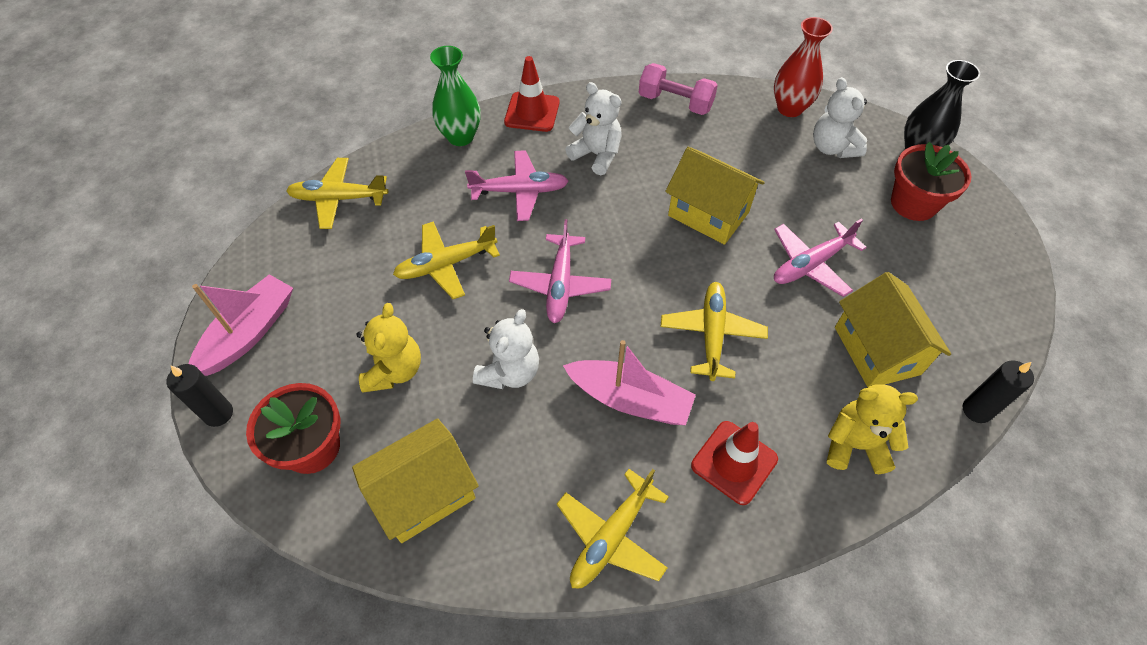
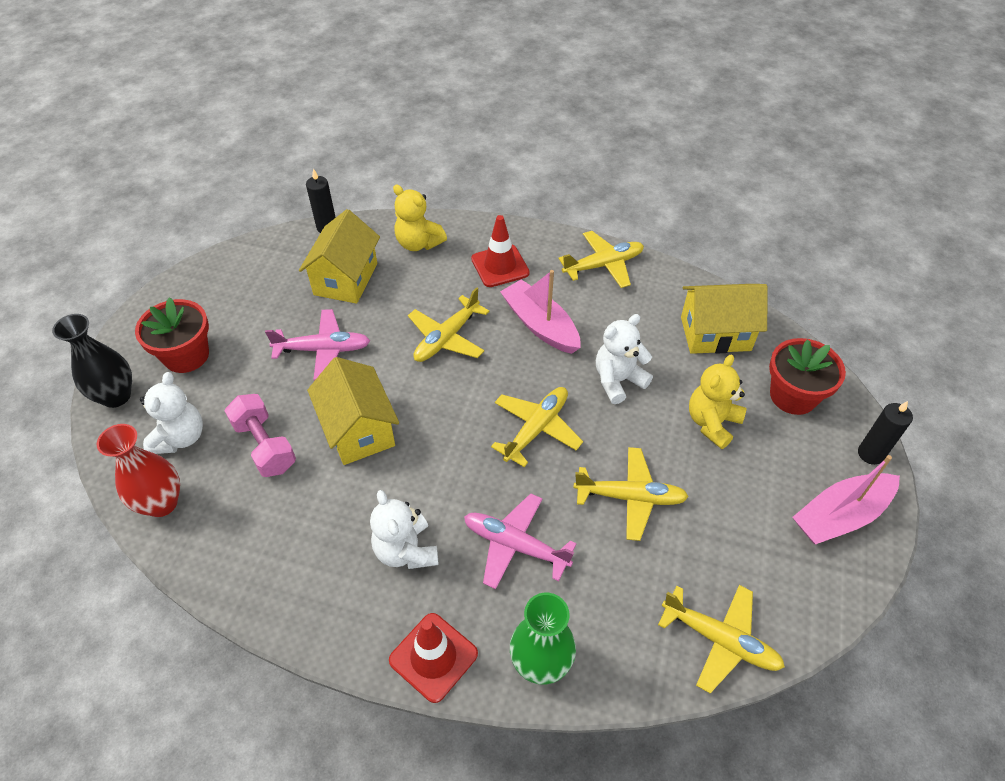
camera: 150 degrees left, 5 degrees down
pink plane [509,219,611,323] -> yellow plane [491,387,583,467]
pink dumbbell [639,63,718,115] -> pink dumbbell moved to [225,394,296,477]

